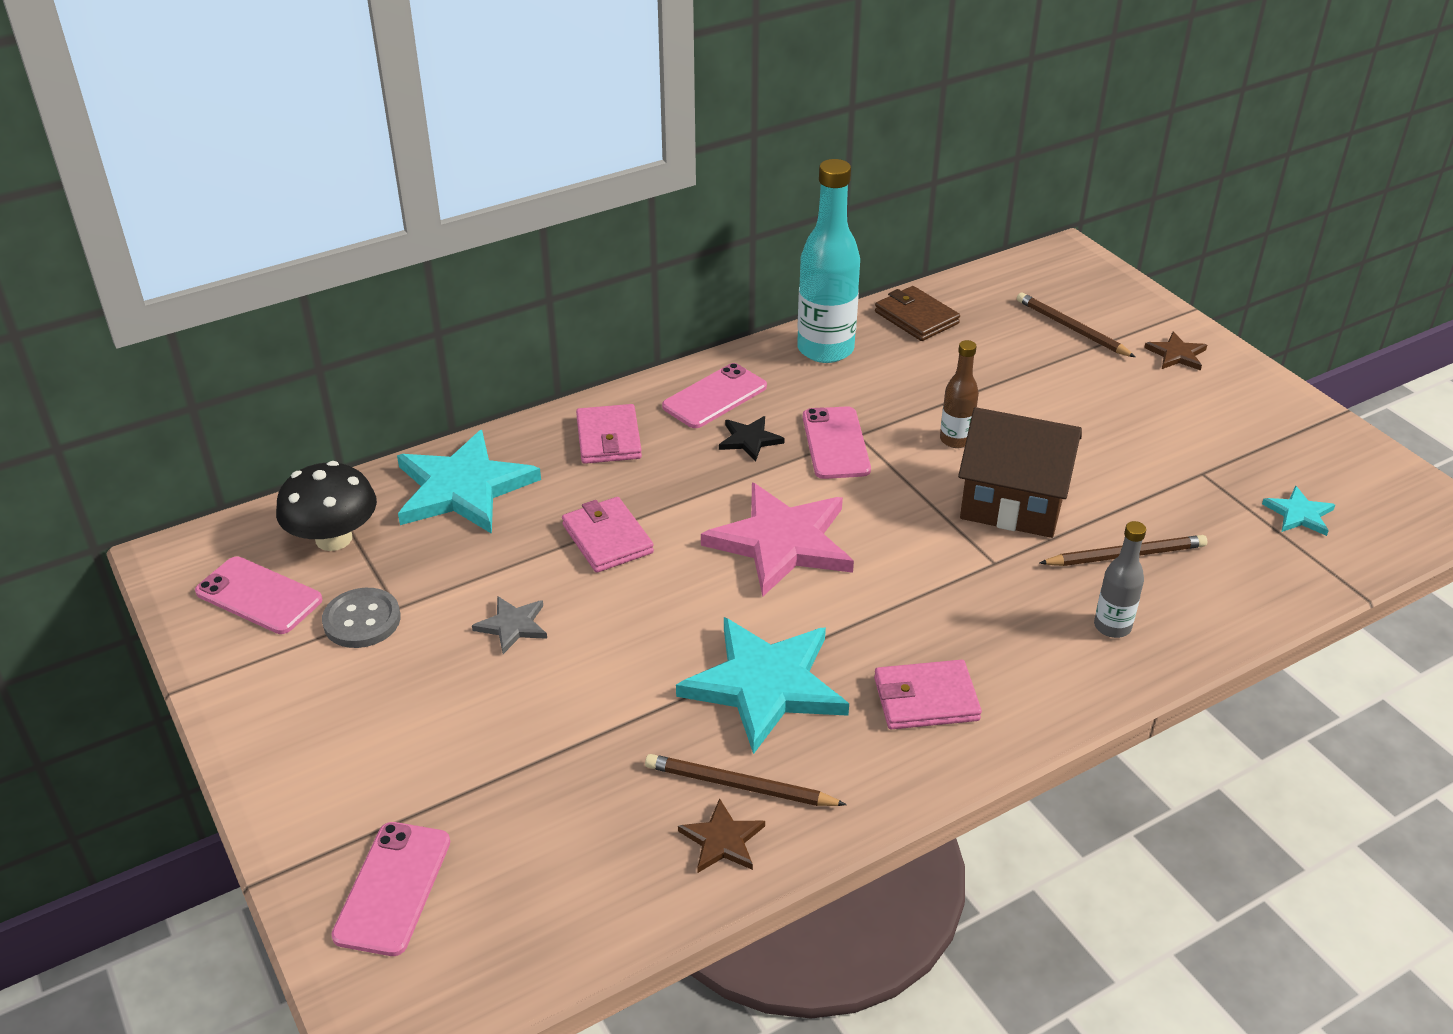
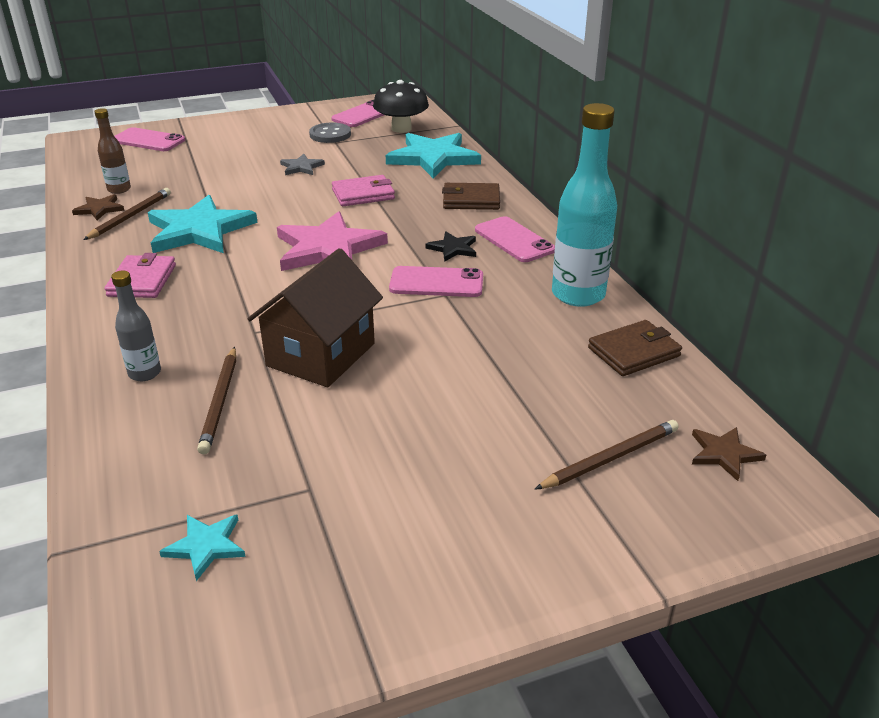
camera: 100 degrees right, 5 degrees down
pink wallet [576,404,642,464] -> brown wallet [442,183,500,210]
brown bottle [940,340,979,448] -> brown bottle moved to [94,108,131,194]
brown star [1144,332,1207,371] -> brown star moved to [692,427,766,481]

